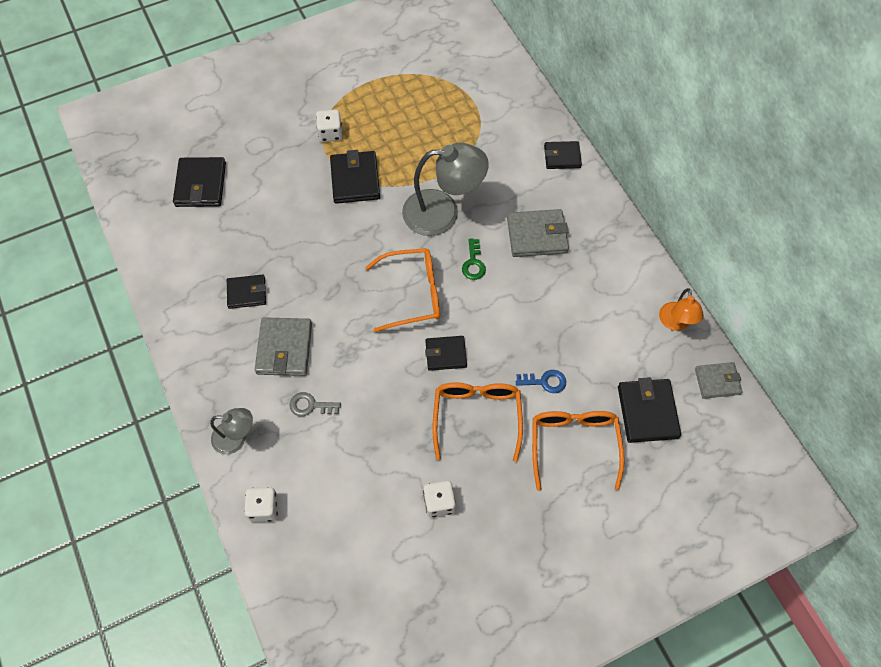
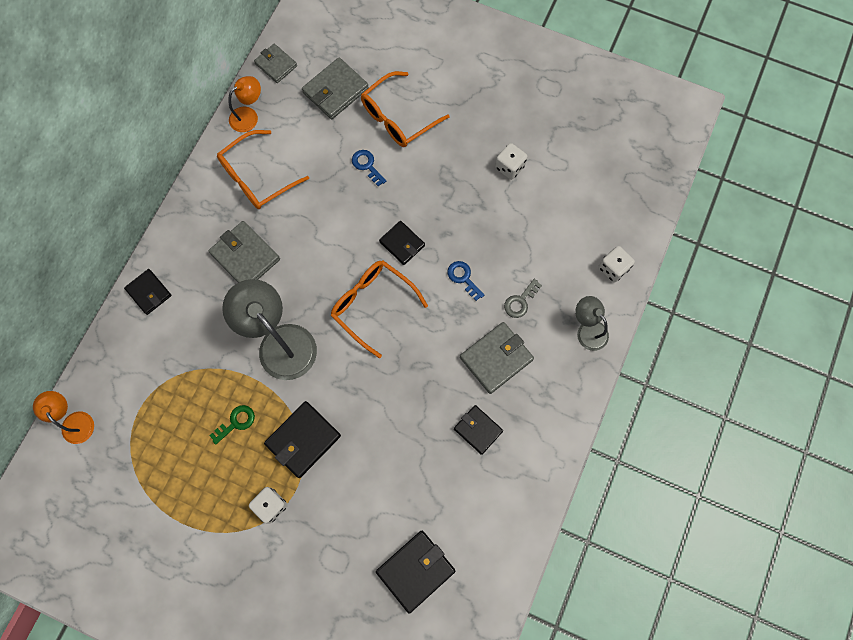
camera: 130 degrees left, 10 degrees up
grey key [290,392,341,416] -> grey key turned 75 degrees clockwise [504,279,542,318]
orange glasses [432,382,523,462] -> orange glasses moved to [217,130,309,209]
green key [462,238,486,280] -> green key moved to [209,405,255,445]
black wallet [618,377,681,443] -> grey wallet [302,58,369,119]
none -> orange lamp [33,391,94,444]
none -> blue key [447,261,484,301]

